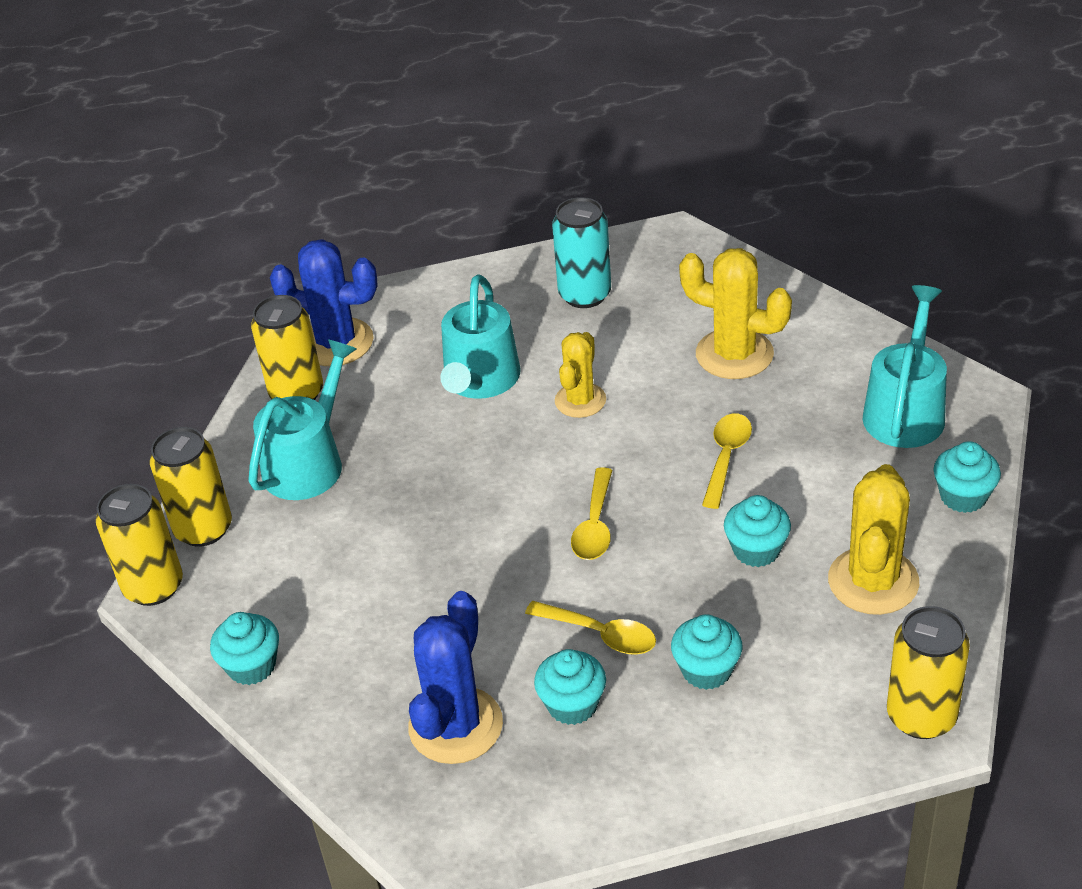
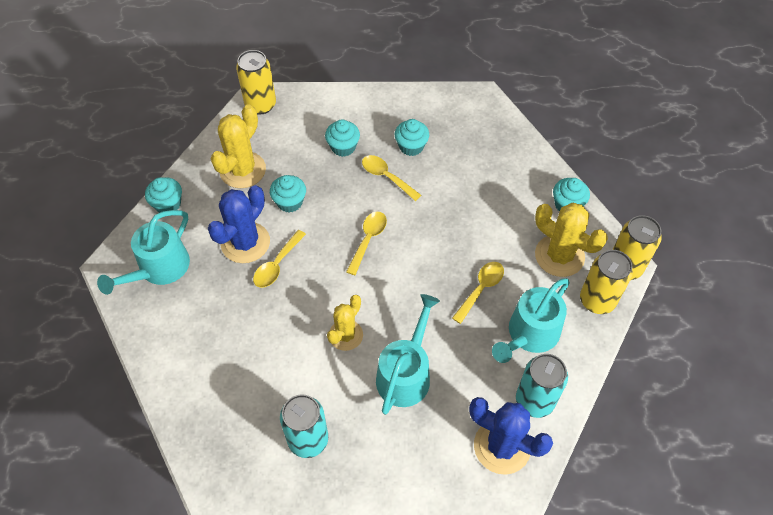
camera: 170 degrees left, 15 degrees up
yellow can [251,295,323,400] -> turquoise can [516,354,568,418]
blue cactus [408,591,503,764] -> blue cactus moved to [208,185,270,263]
yellow cactus [679,248,792,379] -> yellow cactus moved to [535,203,608,277]
none -> yellow spoon [452,262,504,324]

